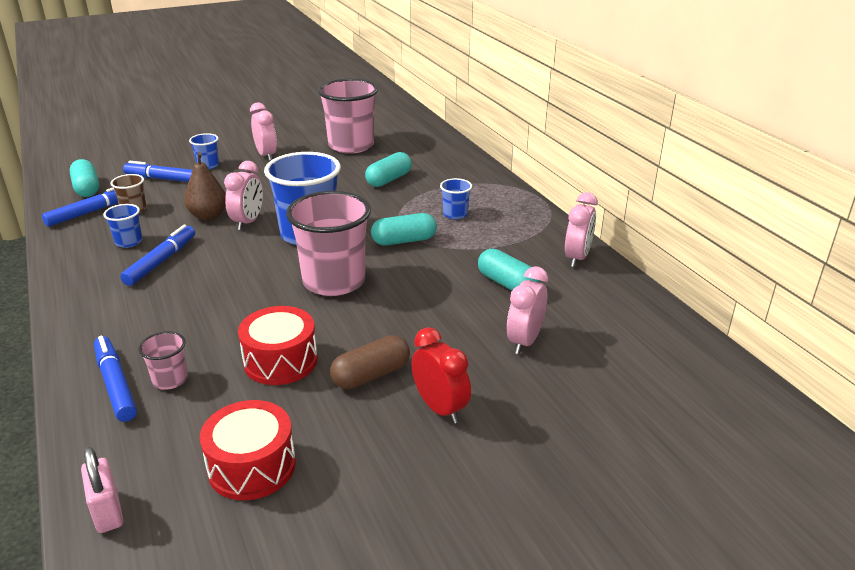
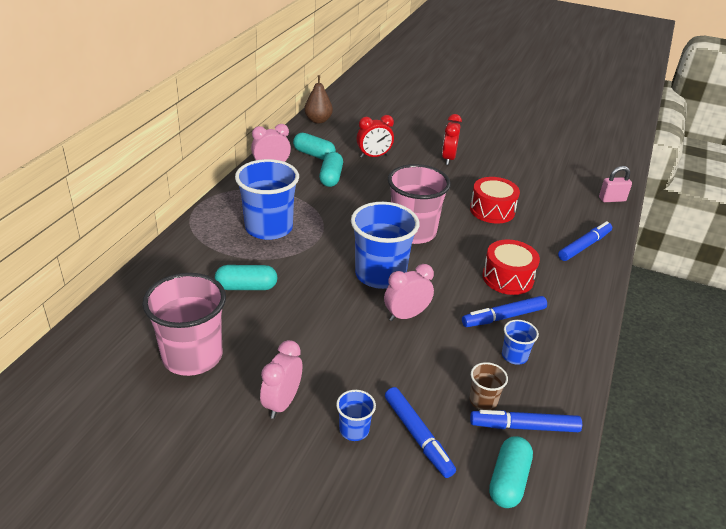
camera: 135 degrees left, 5 degrees up
pink padlock [81,447,123,533] -> pink padlock turned 60 degrees clockwise [599,166,632,202]
blue marker [94,336,137,422] -> blue marker turned 150 degrees counterclockwise [558,221,612,261]
pink cup [139,331,188,390] -> none
brown pear [184,152,226,220] -> brown pear moved to [304,75,333,124]
red drum [200,400,296,500] -> red drum moved to [482,239,540,295]
brown capsule [330,335,410,389] -> none
turquoise capsule [371,213,437,245] -> turquoise capsule moved to [293,133,336,160]
blue cup [440,178,472,219] -> blue cup [235,159,299,240], size x2.18
pink clock [507,267,548,354] -> red clock [357,115,394,158]

